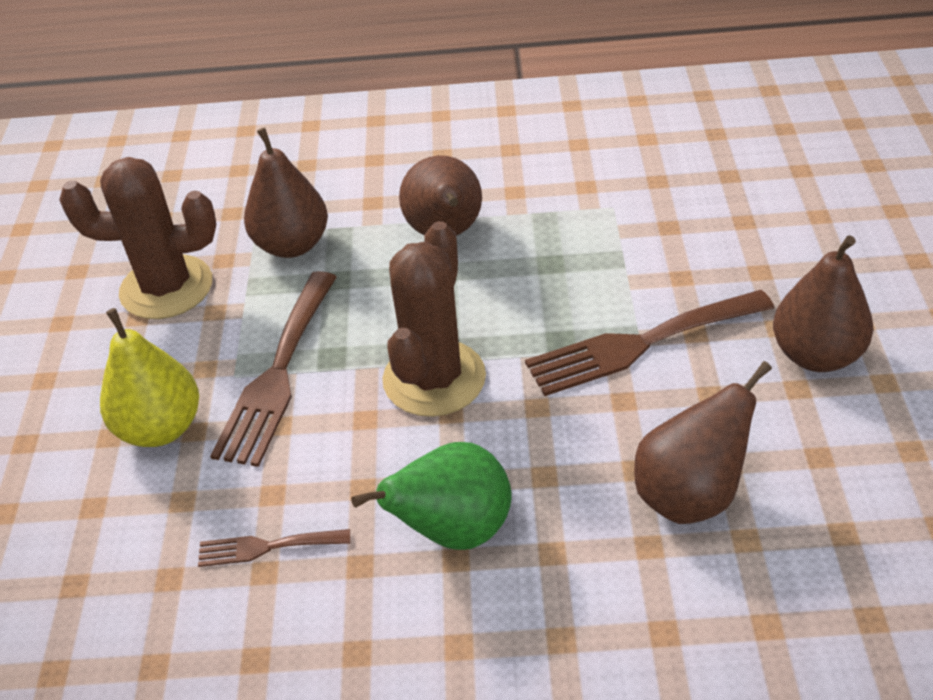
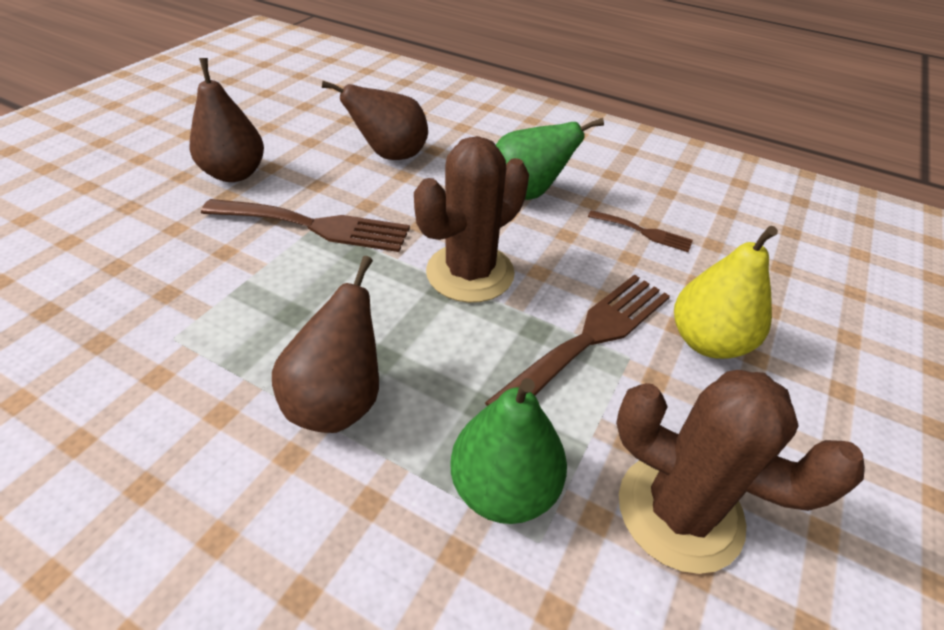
camera: 155 degrees left, 0 degrees up
brown pear [244,127,328,258] -> green pear [451,378,567,524]

